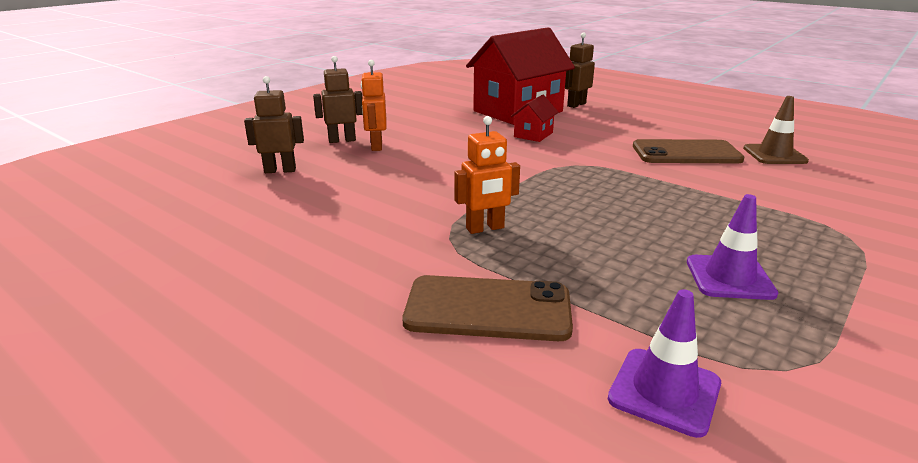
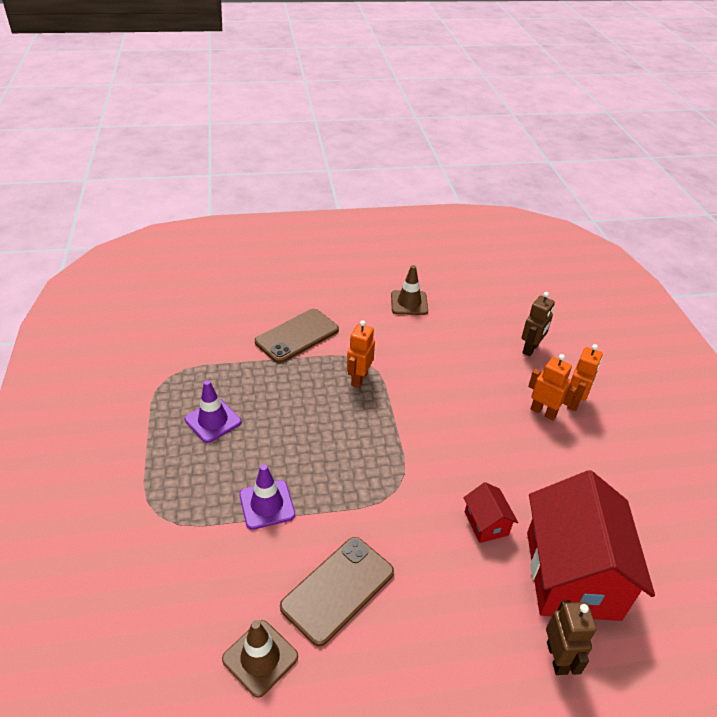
camera: 130 degrees right, 15 degrees up
brown robot [313,56,362,143] -> orange robot [567,344,603,411]
purple traffic cone [608,289,721,438] -> purple traffic cone moved to [239,464,295,530]
none -> brown traffic cone [391,265,428,315]

